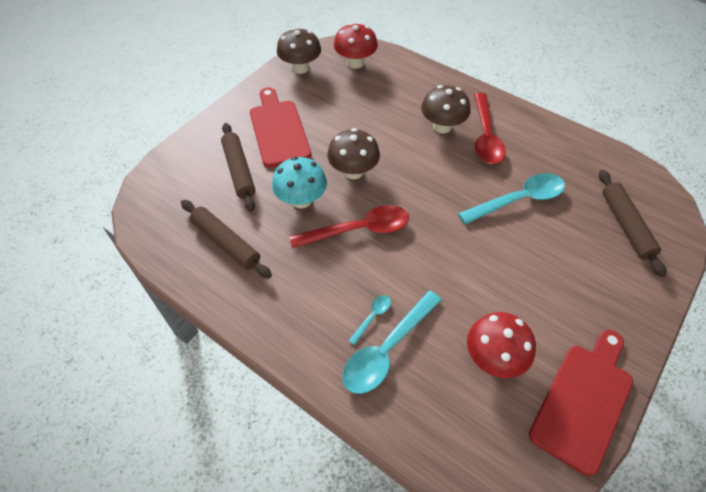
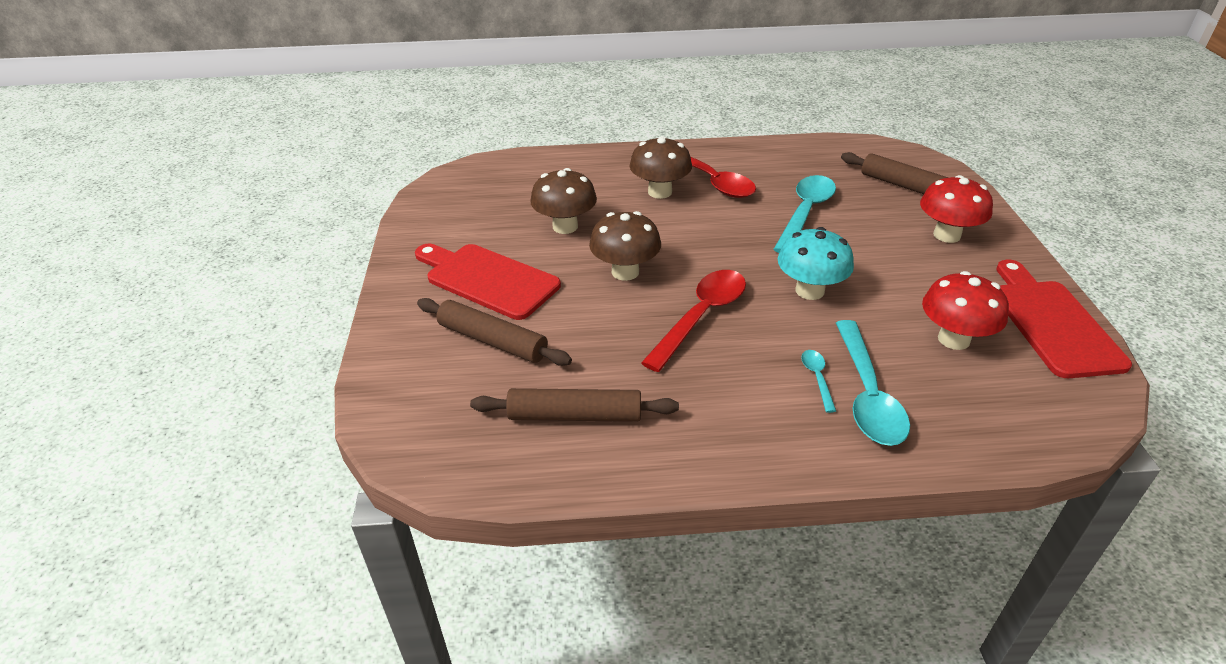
camera: 40 degrees left, 15 degrees down
turquoise mushroom [272,157,327,208] -> turquoise mushroom moved to [778,227,854,300]
brown mushroom [277,28,321,74] -> brown mushroom moved to [530,168,597,234]
red mushroom [334,23,378,69] -> red mushroom moved to [920,175,993,243]

